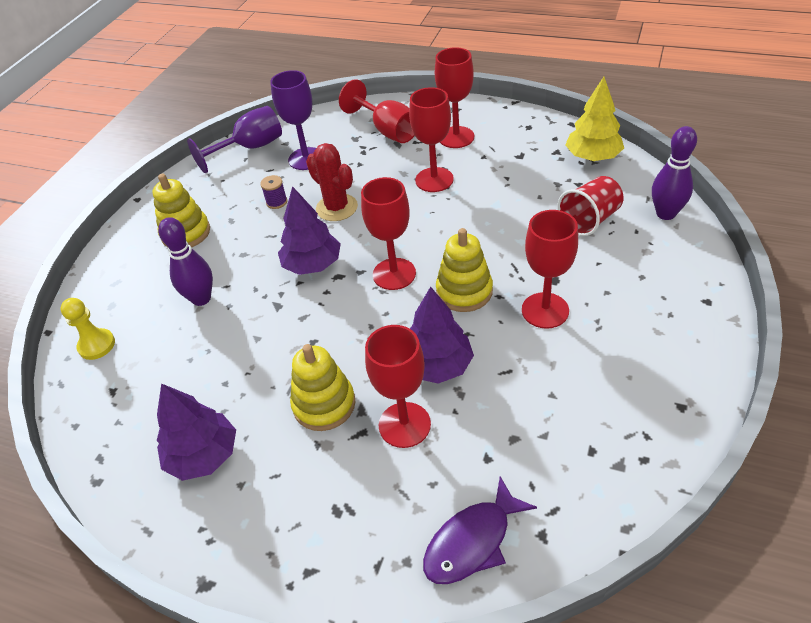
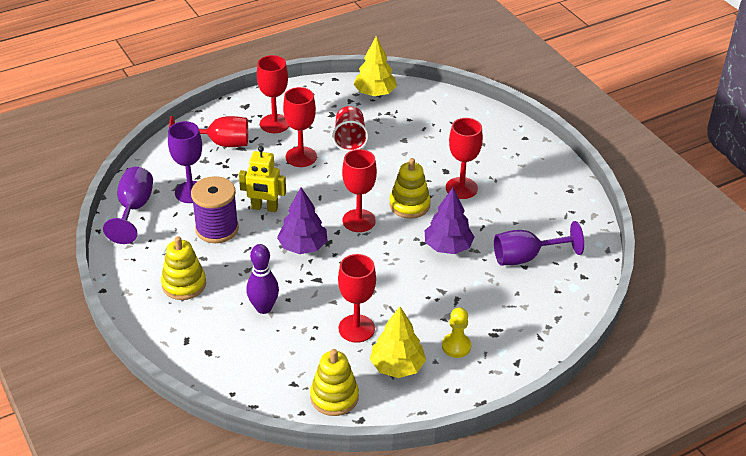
camera: 55 degrees left, 5 degrees down
yellow pawn [60,298,115,360] -> yellow pawn moved to [442,307,471,358]
purple tree [157,383,236,481] -> yellow tree [370,307,426,378]
purple spool [260,175,287,209] -> purple spool [191,176,239,243], size x2.30
yellow stacking toy [290,344,355,431] -> yellow stacking toy moved to [310,349,359,416]
red cactus [306,143,358,221] -> yellow robot [239,146,286,212]
red goblet [365,325,431,448] -> red goblet moved to [338,254,376,343]
purple fish [423,476,537,584] -> none
red cup [557,176,623,236] -> red cup moved to [332,106,369,152]
purple bowling pin [652,126,697,220] -> none
none -> purple goblet [494,221,584,265]

